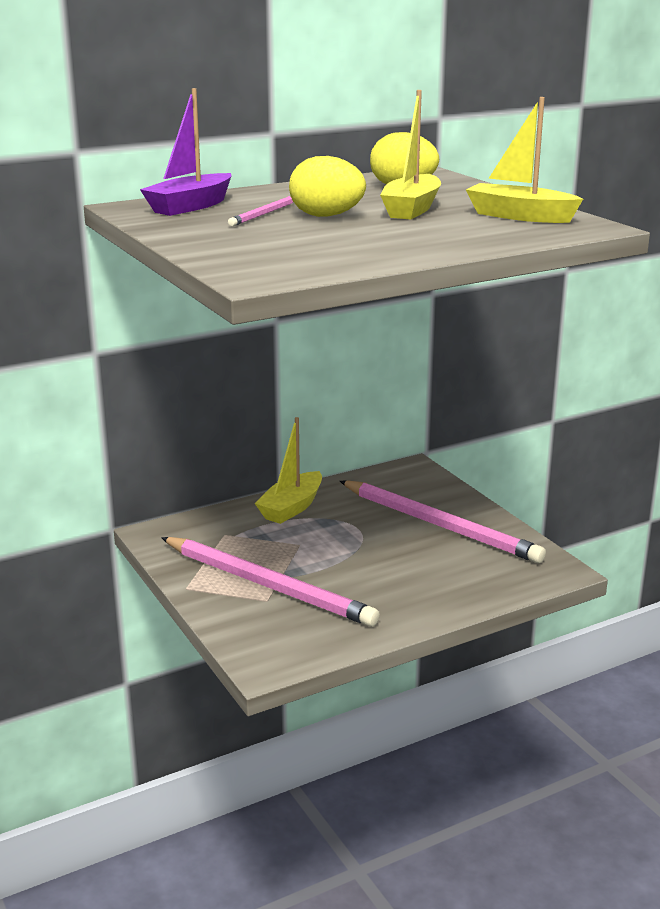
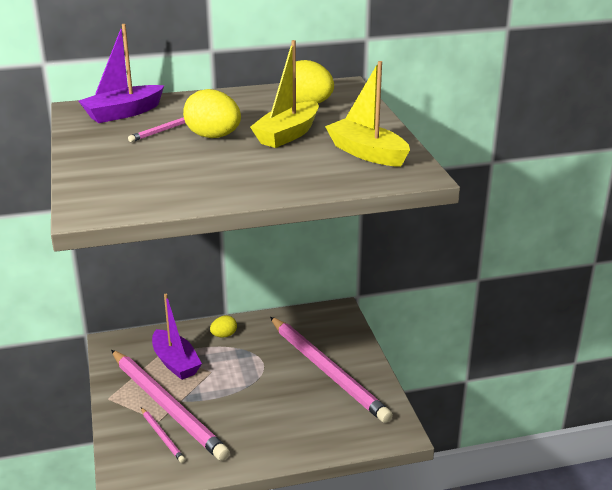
camera: 15 degrees right, 5 degrees up
yellow boat [255,417,322,524] -> yellow egg [210,316,237,338]
none -> pink pencil [141,408,185,463]
none -> purple boat [152,294,202,380]

